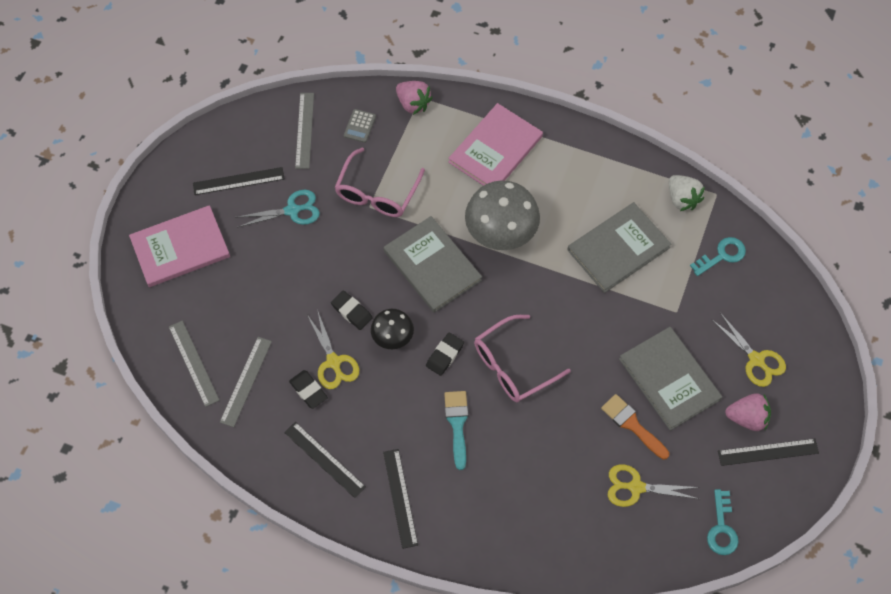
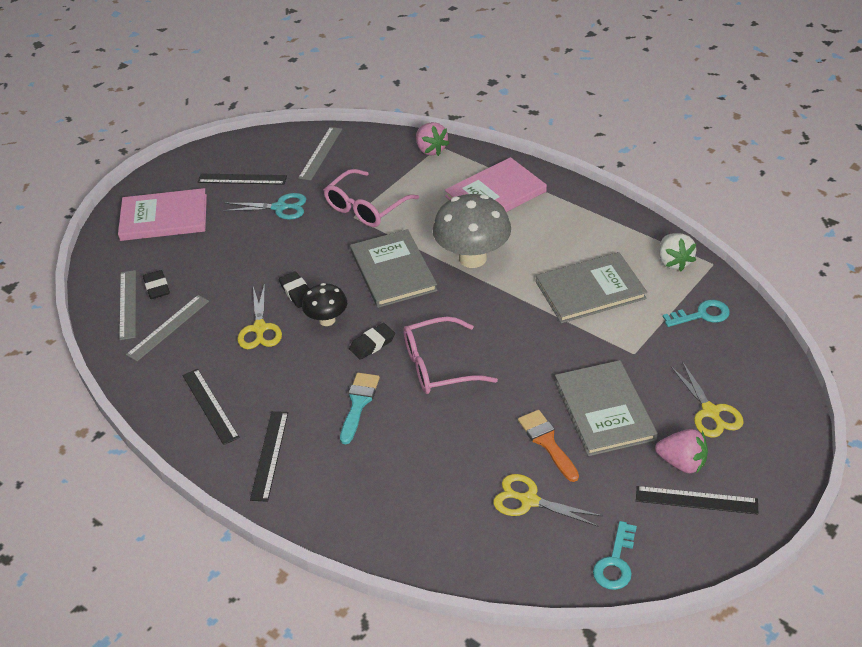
camera: 20 degrees right, 20 degrees down
black eraser [289,370,328,409] -> black eraser moved to [143,270,170,299]
grey calculator [344,109,376,143] -> none

